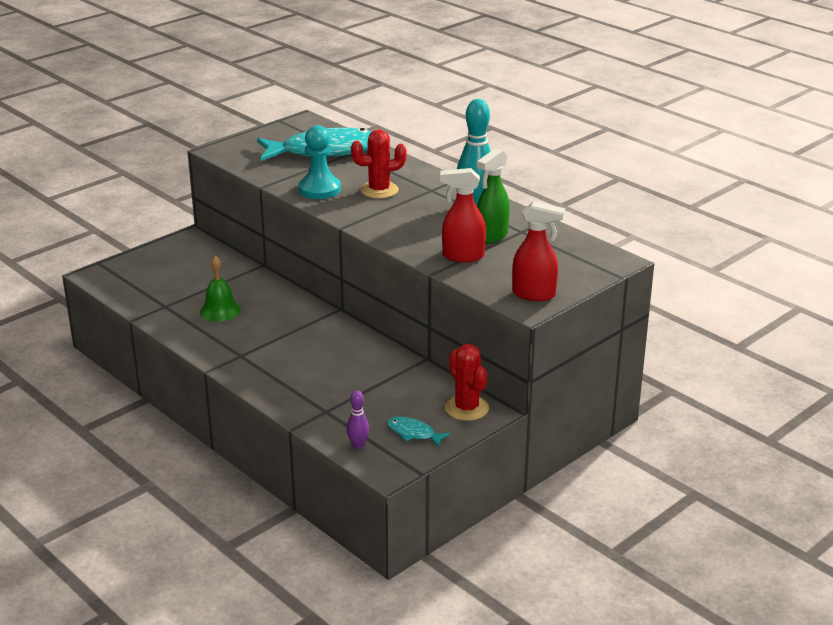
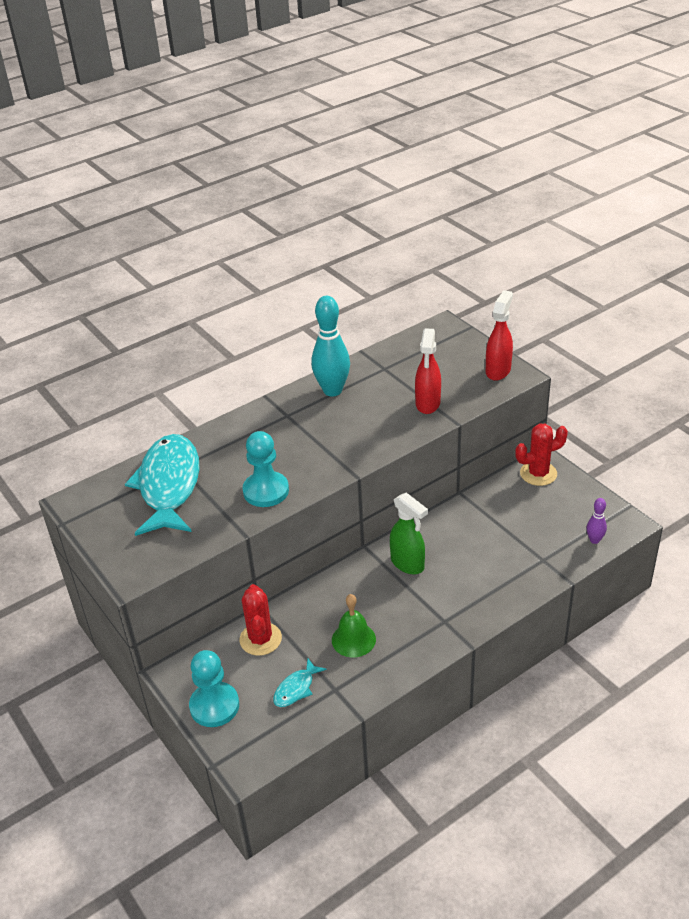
camera: 80 degrees left, 10 degrees up
red cactus [351,129,407,199] -> red cactus moved to [239,584,282,656]
turquoise fish [387,417,451,448] -> turquoise fish moved to [273,659,326,707]
green spray bottle [477,149,510,244] -> green spray bottle moved to [390,492,428,574]
none -> turquoise pawn [189,650,239,727]

